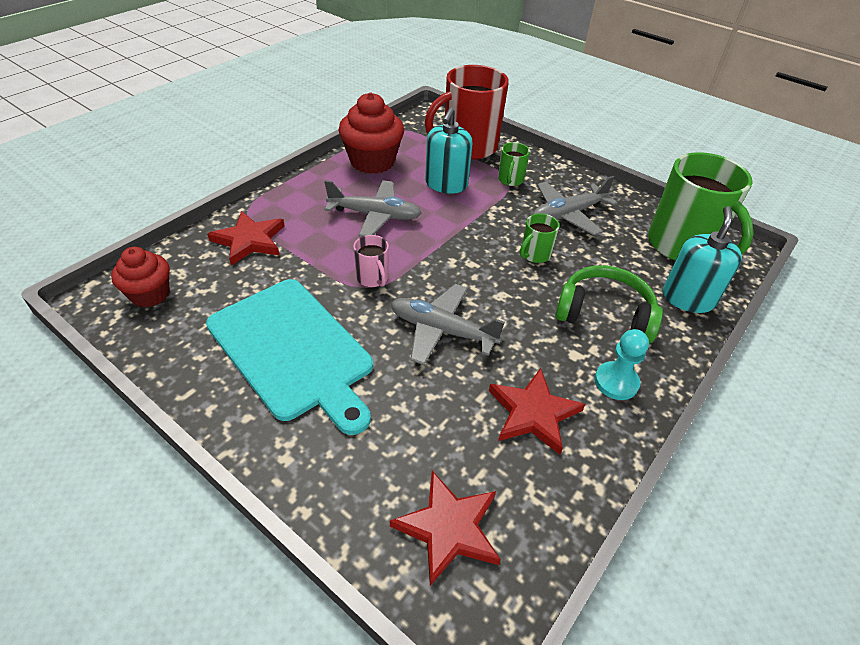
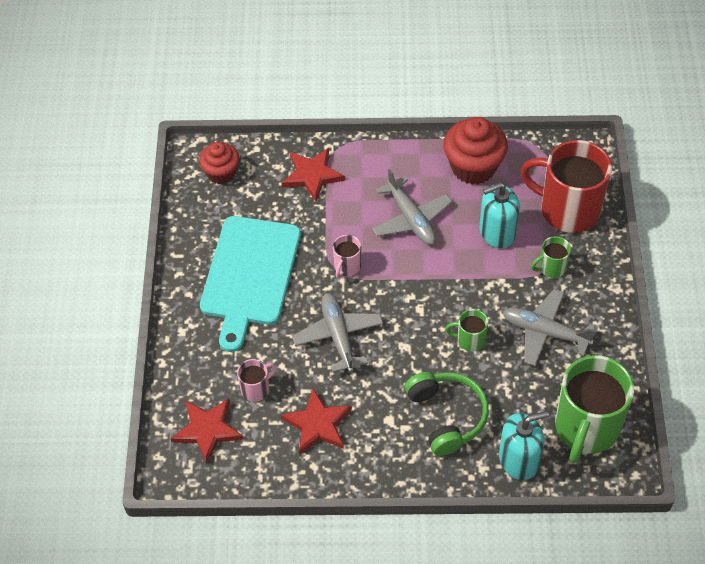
camera: 55 degrees right, 10 degrees up
turquoise pawn [594,329,649,400] -> none
none -> pink mug [237,359,277,402]

